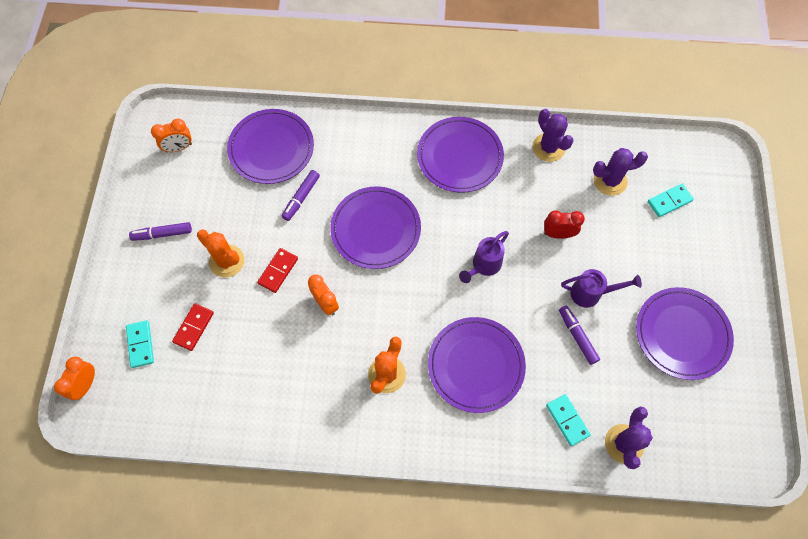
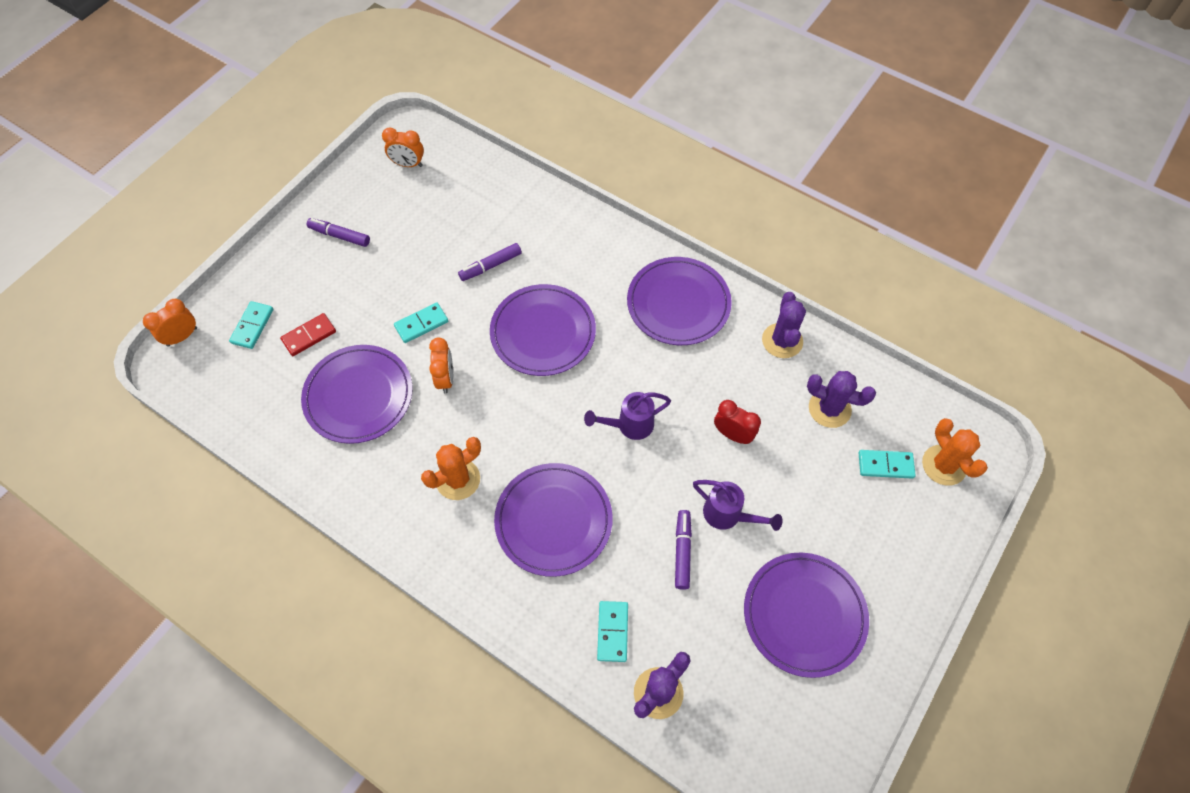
camera: 30 degrees right, 5 degrees down
orange cactus [197,229,244,277] -> orange cactus moved to [922,418,988,485]
purple plate [227,109,314,184] -> purple plate moved to [301,345,413,444]
red domino [257,248,298,293] -> turquoise domino [394,302,448,343]

